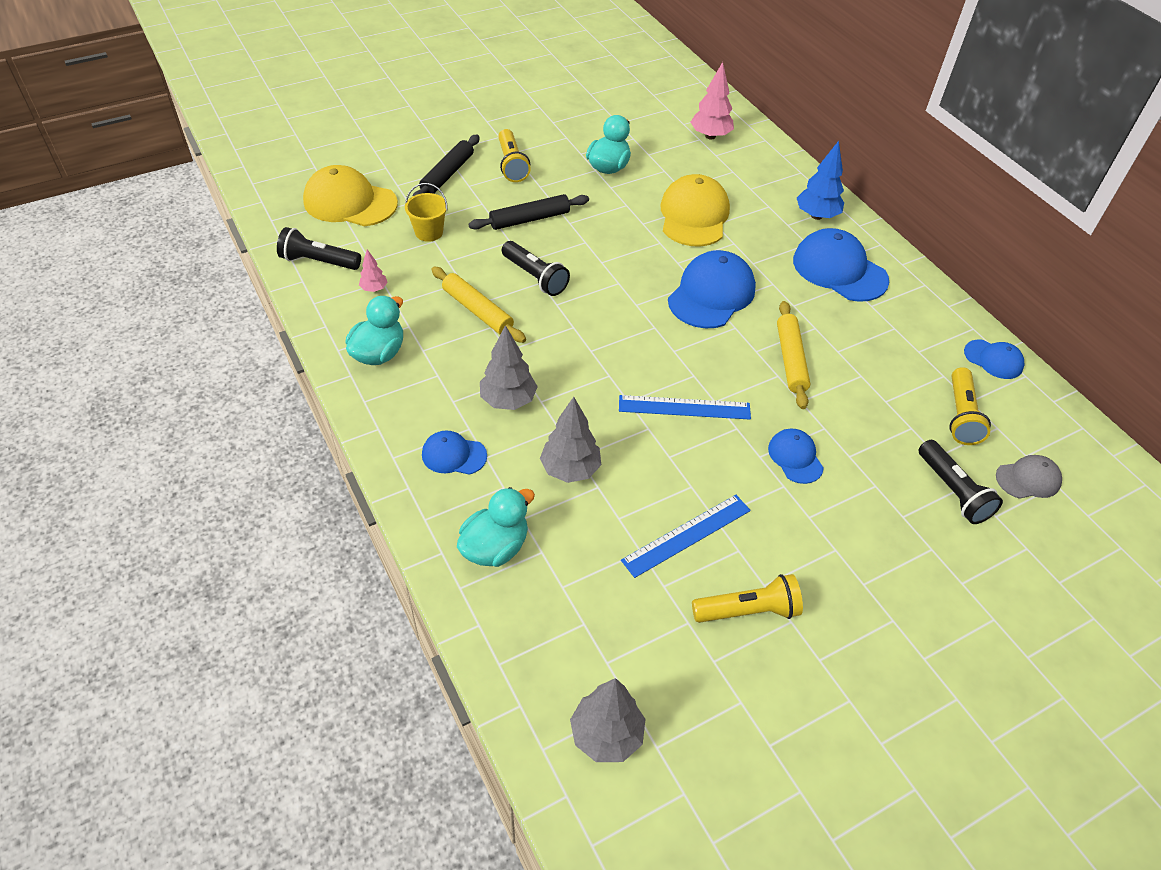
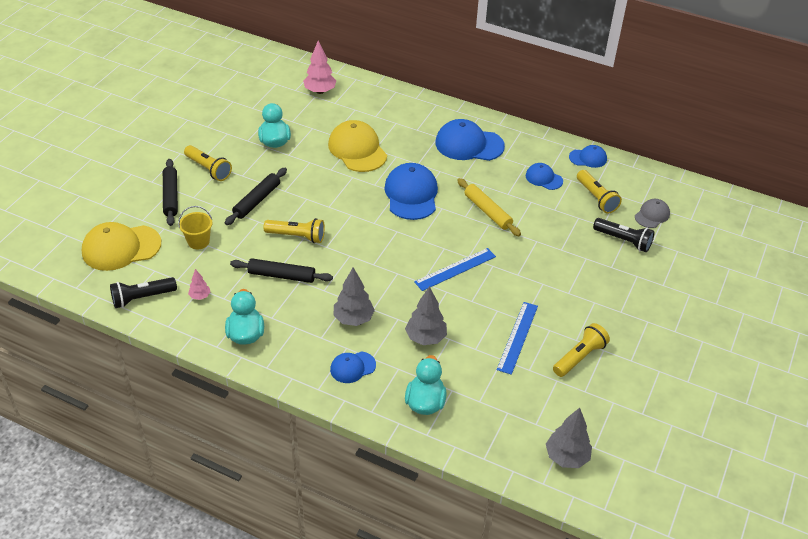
camera: 35 degrees left, 5 degrees down
yellow rolling pin [431,267,526,343] -> black rolling pin [230,258,333,283]
black flashlight [502,241,570,296] -> yellow flashlight [263,218,325,243]
blue cap [768,429,824,484] -> blue cap moved to [526,163,563,190]
blue tree [797,141,844,220] -> none

